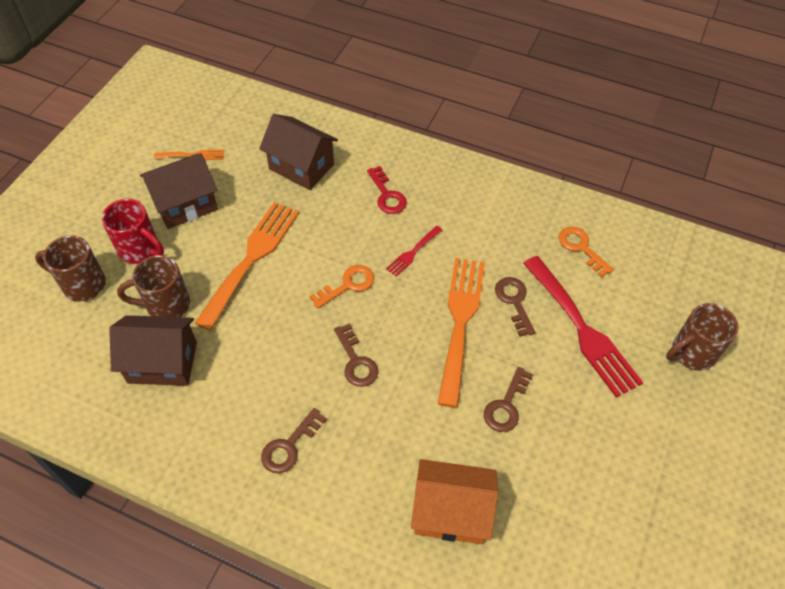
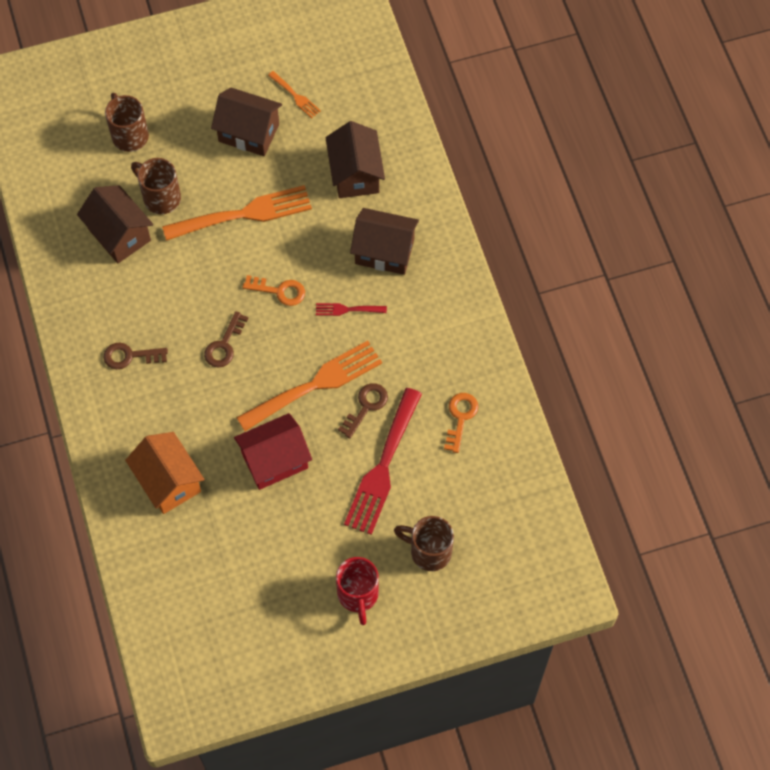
camera: 50 degrees right, 10 degrees up
red mug [102,199,164,264] -> red mug moved to [336,557,379,625]
red key [367,166,407,214] -> brown house [350,208,419,275]
brown key [484,367,533,432] -> red house [234,413,312,490]

